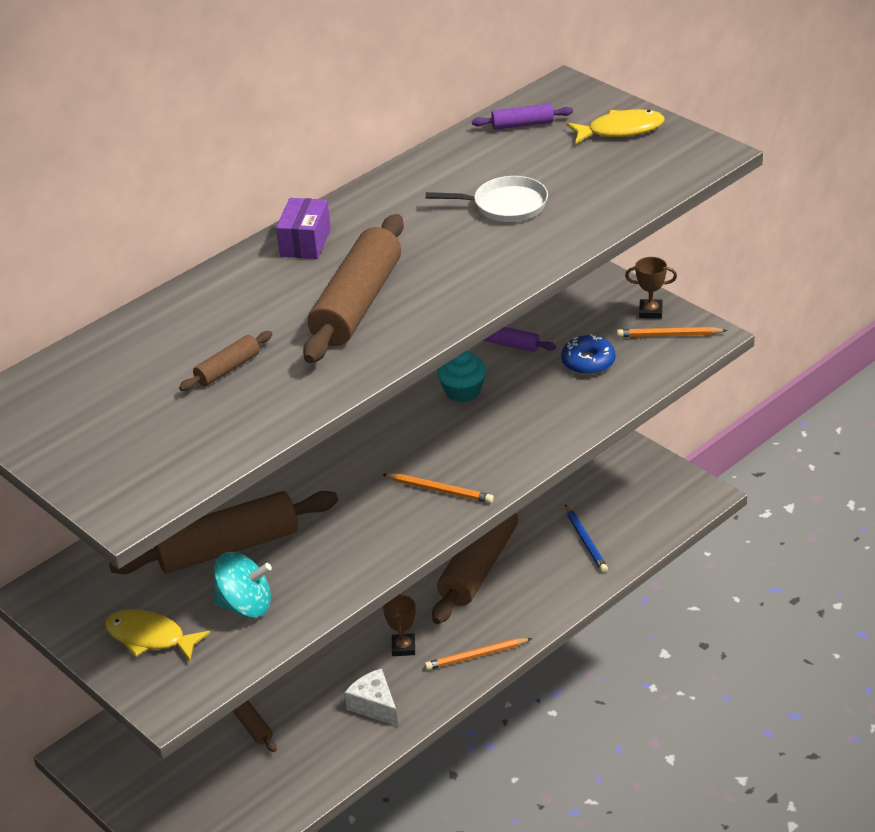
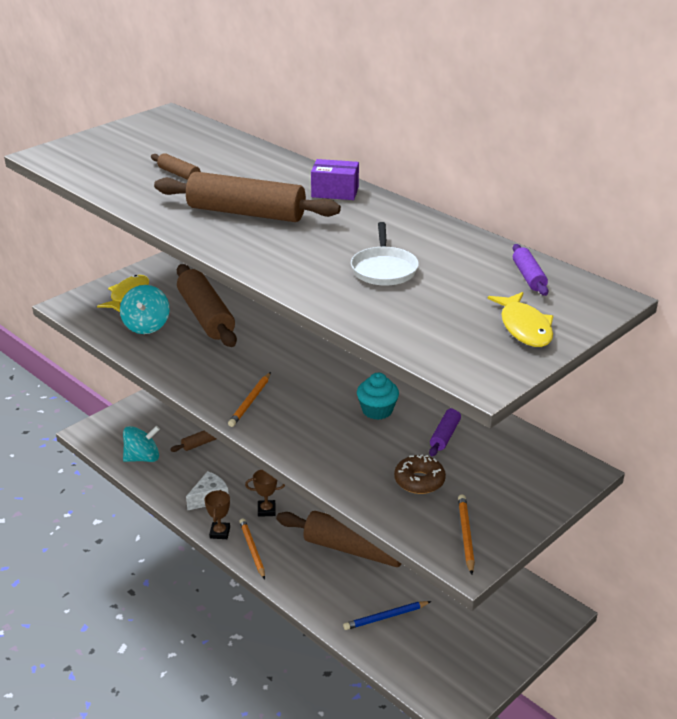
camera: 85 degrees right, 5 degrees down
blue donut [561,334,615,375] -> brown donut [394,455,446,494]
brown trophy [625,257,677,319] -> brown trophy moved to [205,490,230,539]
none -> turquoise spinning top [123,426,160,462]

